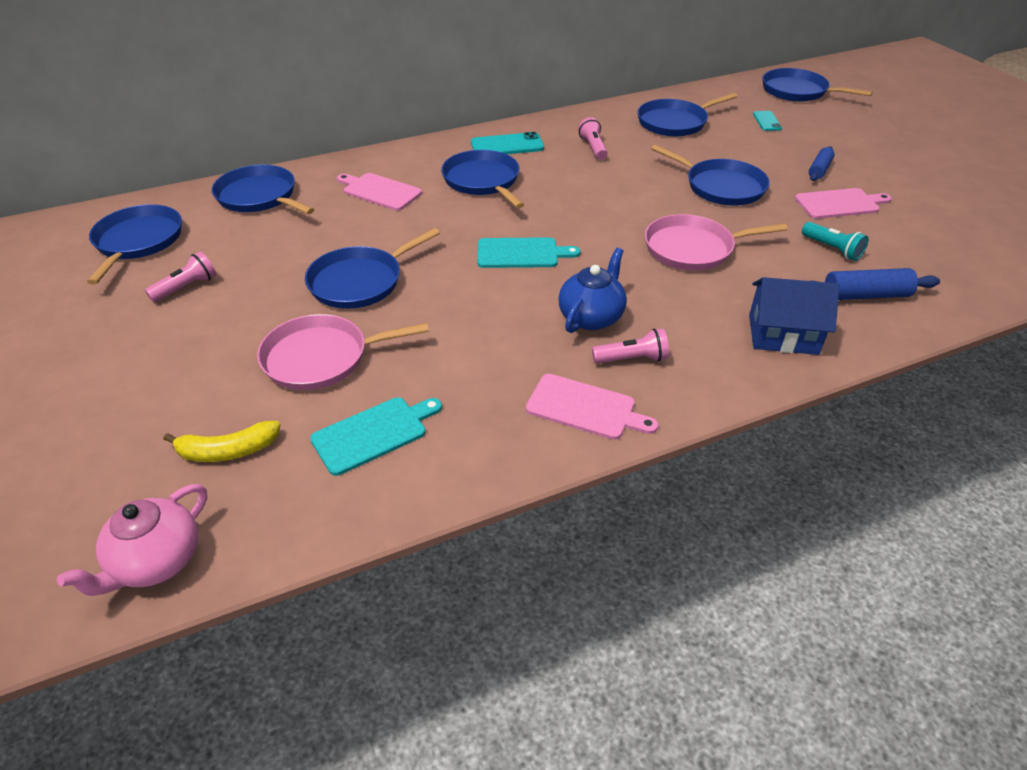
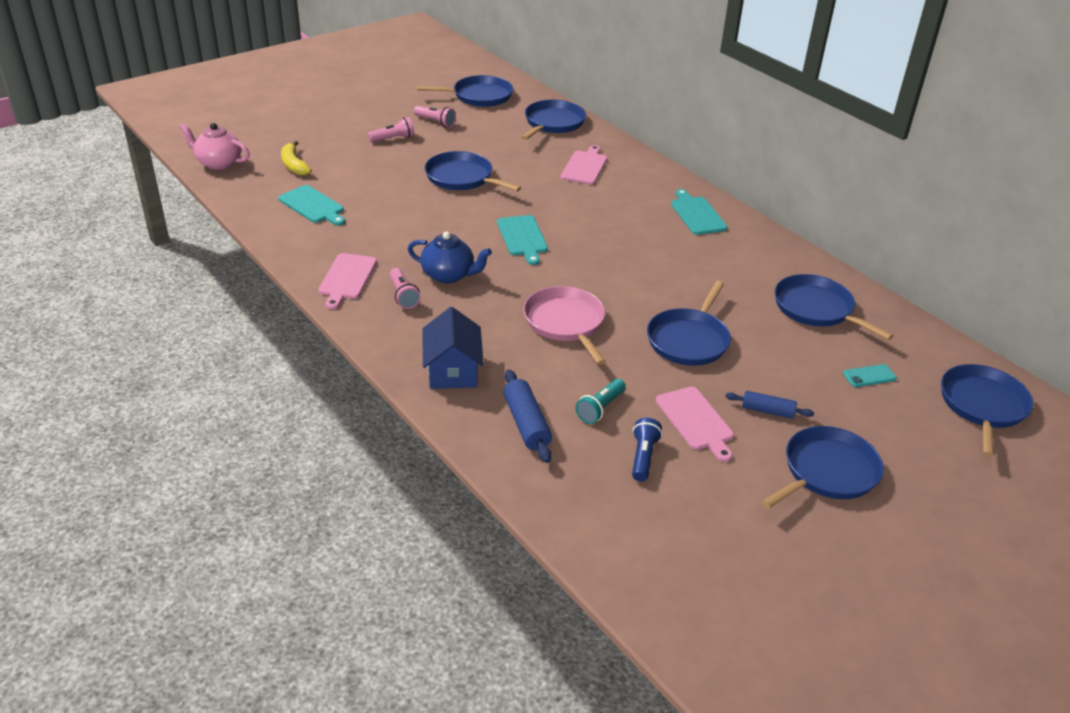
camera: 75 degrees right, 5 degrees down
pink pan [257,314,429,390] -> none
blue pan [441,150,524,208] -> blue pan moved to [761,426,884,509]
turquoise phone [471,132,544,154] -> turquoise cutting board [671,189,727,235]
pink flashlight [578,117,607,160] -> pink flashlight moved to [368,117,414,142]
none -> blue flashlight [632,418,662,482]

